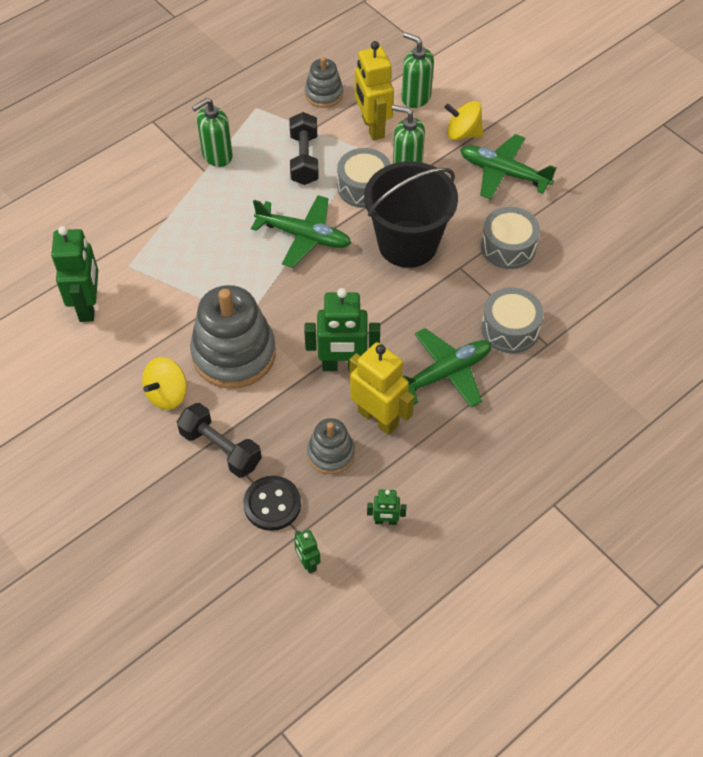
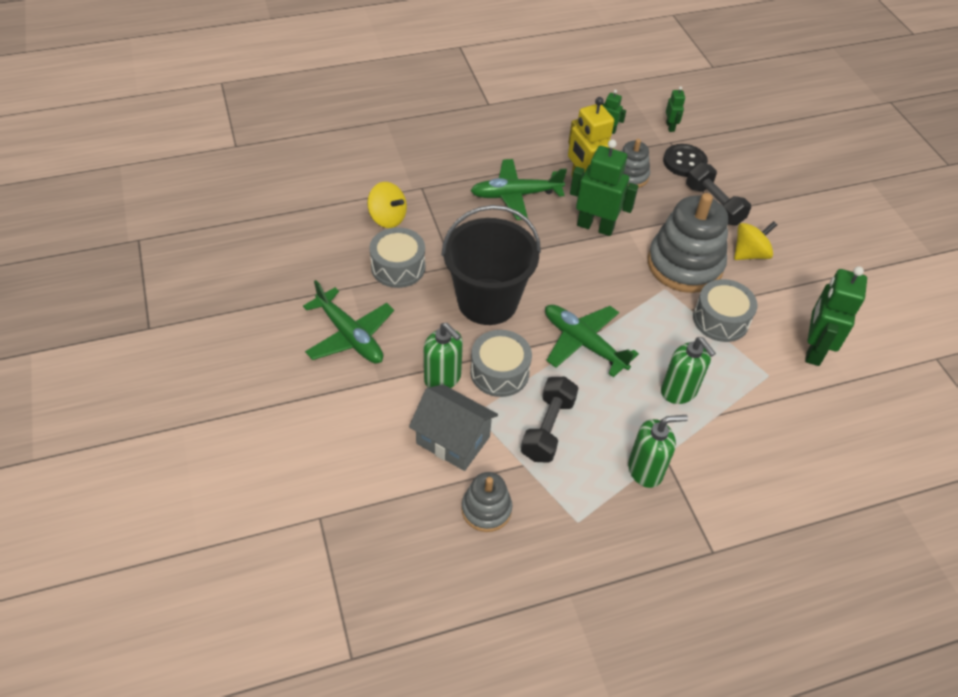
camera: 160 degrees left, 5 degrees down
yellow robot [355,41,394,141] -> grey house [409,384,498,471]
green soap dispenser [401,32,434,108] -> green soap dispenser moved to [661,337,716,404]
yellow spinning top [444,101,483,140] -> yellow spinning top moved to [367,182,407,228]
grey drum [481,287,544,353] -> grey drum moved to [693,279,757,342]

